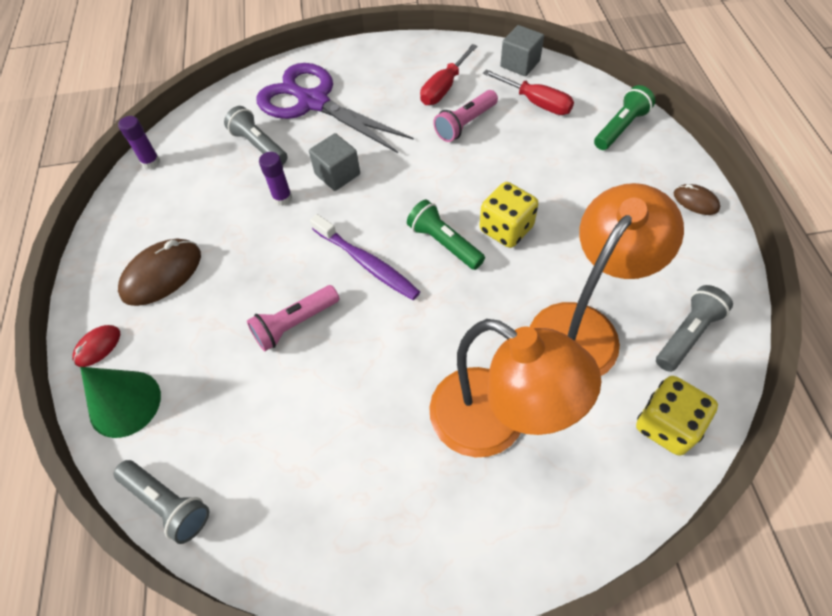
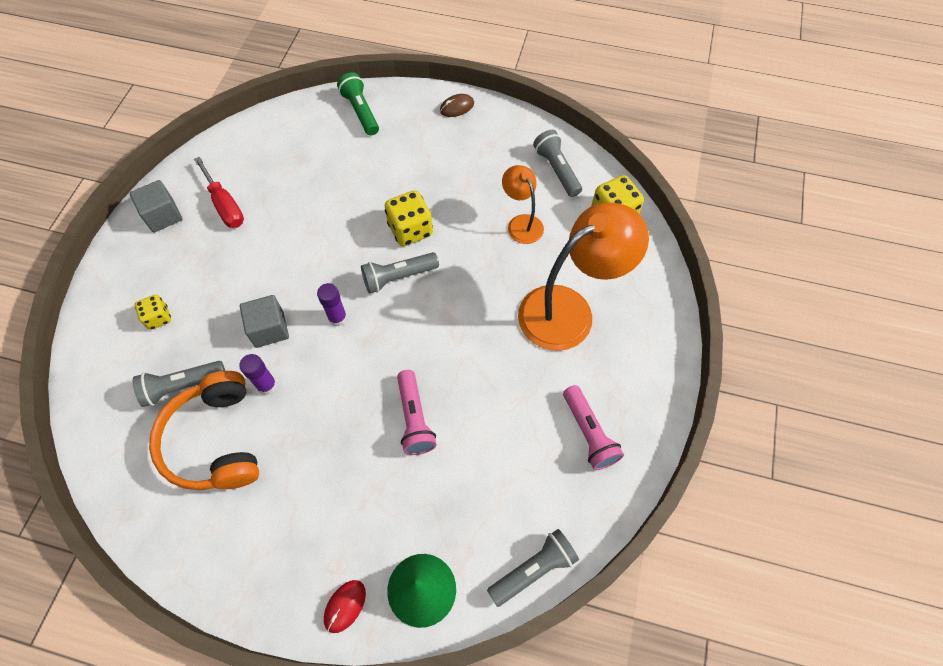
camera: 70 degrees left, 5 degrees up
red mouse [72,325,120,367] -> red mouse turned 60 degrees clockwise [324,580,366,633]
purple glue stick [118,116,160,169] -> purple glue stick moved to [317,283,347,327]
brown mouse [118,239,201,306] -> none
purple scissors [256,63,414,153] -> yellow dice [135,295,171,330]
purple toothbrush [310,214,420,300] -> none
green flashlight [407,200,485,270] -> grey flashlight [361,252,439,294]
pink flashlight [433,90,498,142] -> pink flashlight moved to [563,385,624,470]
red screwdriver [483,69,574,115] -> none
grey cube [500,25,544,76] -> grey cube moved to [129,180,183,232]
orange lamp [530,183,684,376] -> orange lamp [502,165,544,244], size x0.52
none -> orange headphones [149,371,259,490]

